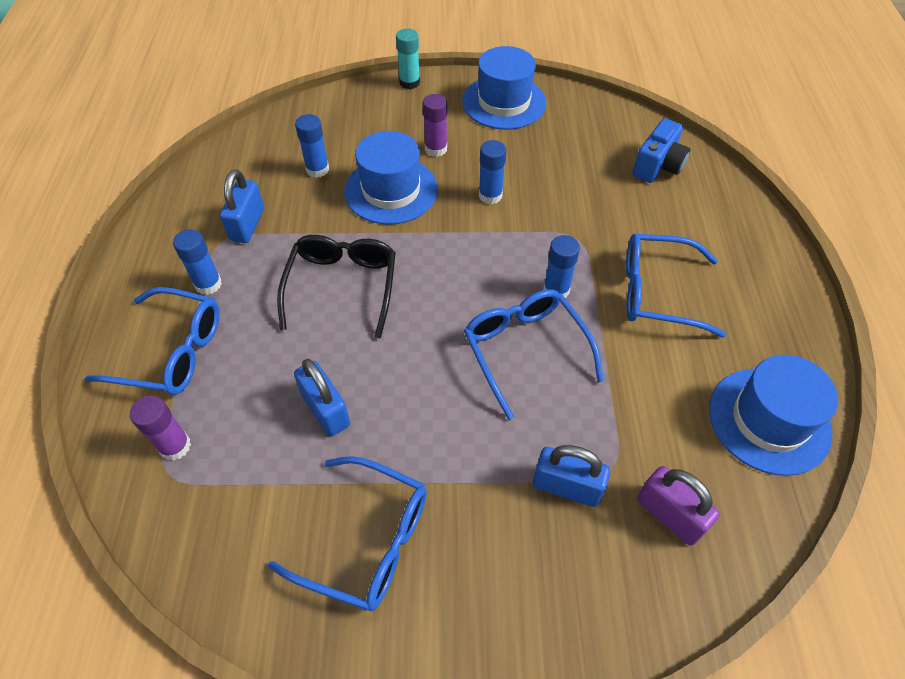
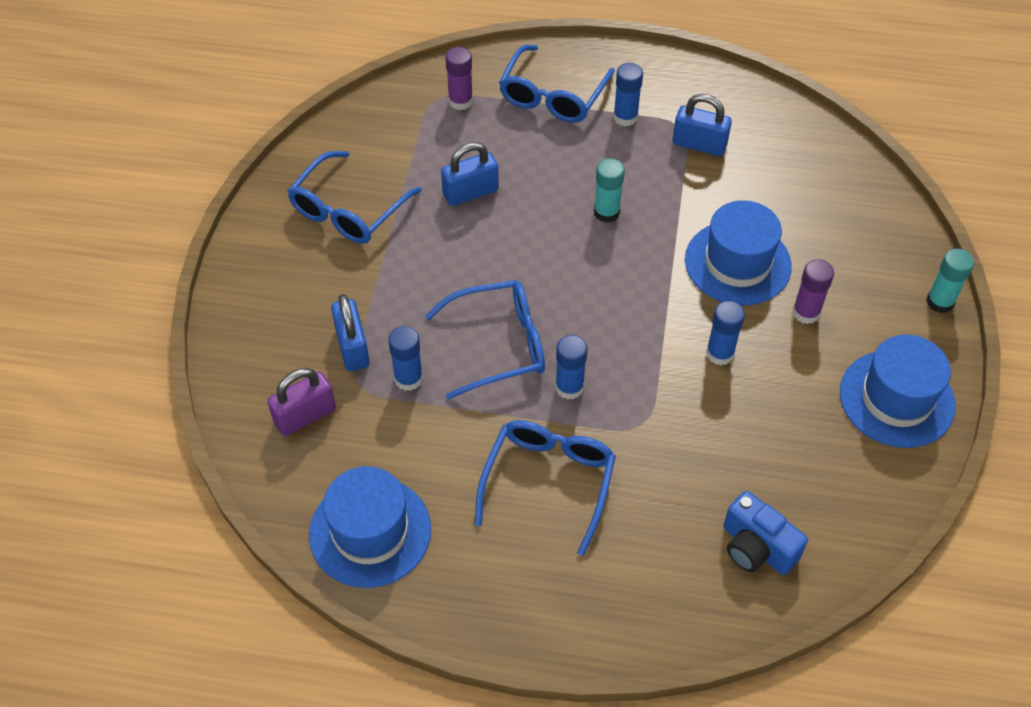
camera: 100 degrees right, 0 degrees up
black glasses [277,235,396,339] -> turquoise glue stick [594,158,625,223]
blue glue stick [295,114,329,178] -> blue glue stick moved to [388,326,423,391]
blue padlock [533,445,610,507] -> blue padlock turned 45 degrees counterclockwise [331,294,370,371]

